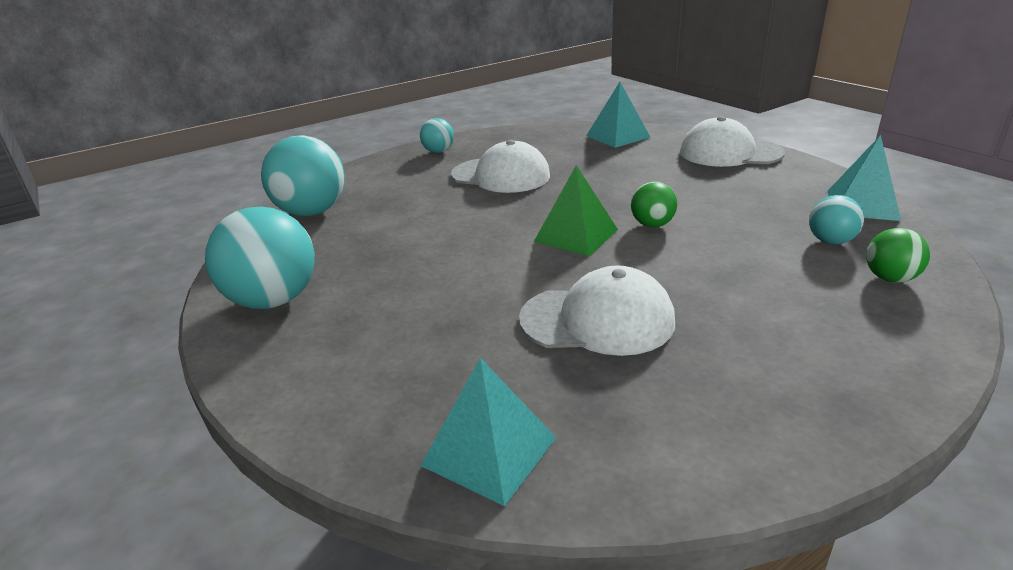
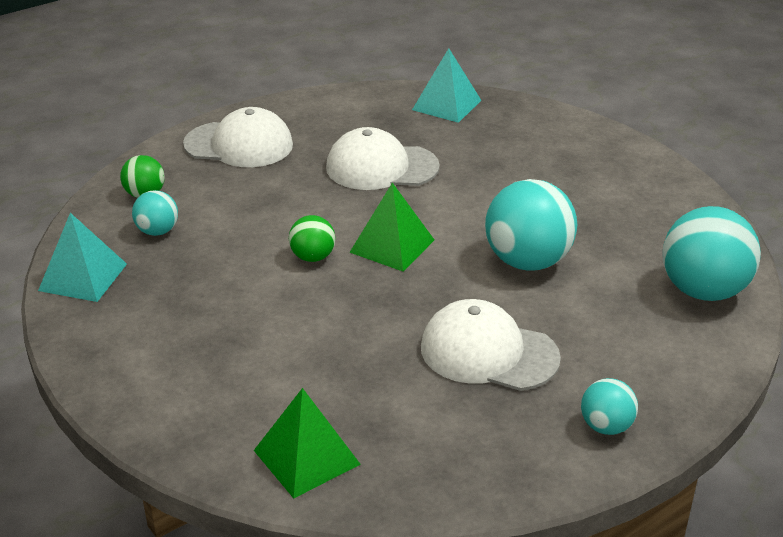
camera: 175 degrees right, 5 degrees up
turquoise ball [205,207,315,309] -> turquoise ball moved to [485,179,577,271]
turquoise pyramid [586,82,650,148] -> green pyramid [254,388,361,499]
white cap [680,116,785,167] -> white cap moved to [183,107,293,167]

